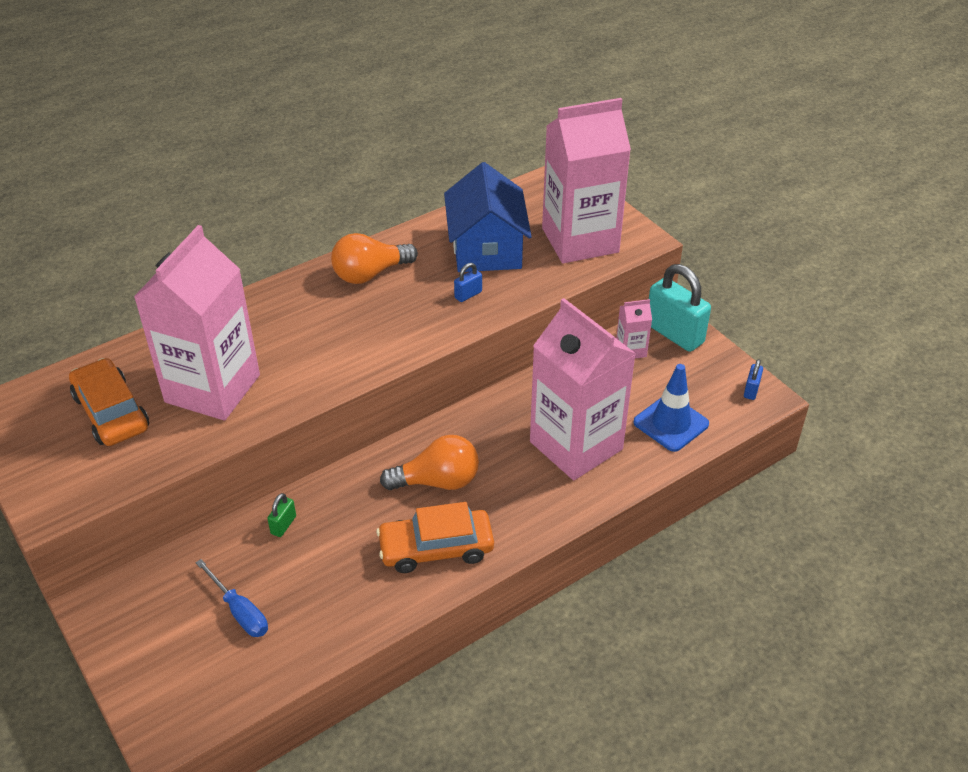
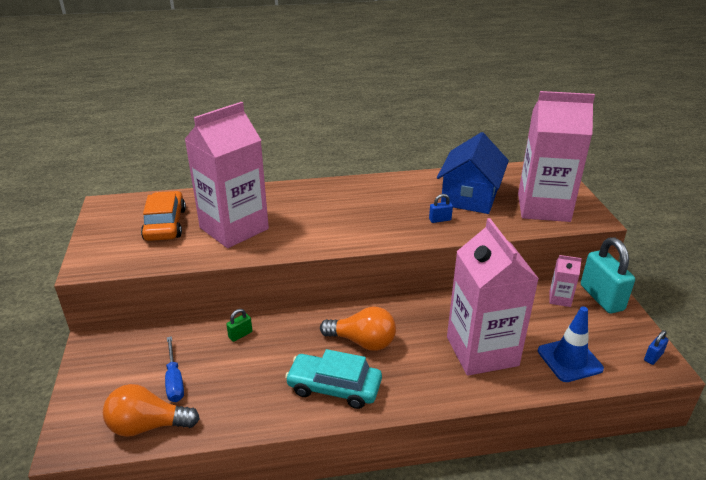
camera: 25 degrees right, 10 degrees down
orange light bulb [331,233,418,284] -> orange light bulb moved to [103,384,200,437]
orange car [376,502,494,573] -> turquoise car [285,349,382,409]

